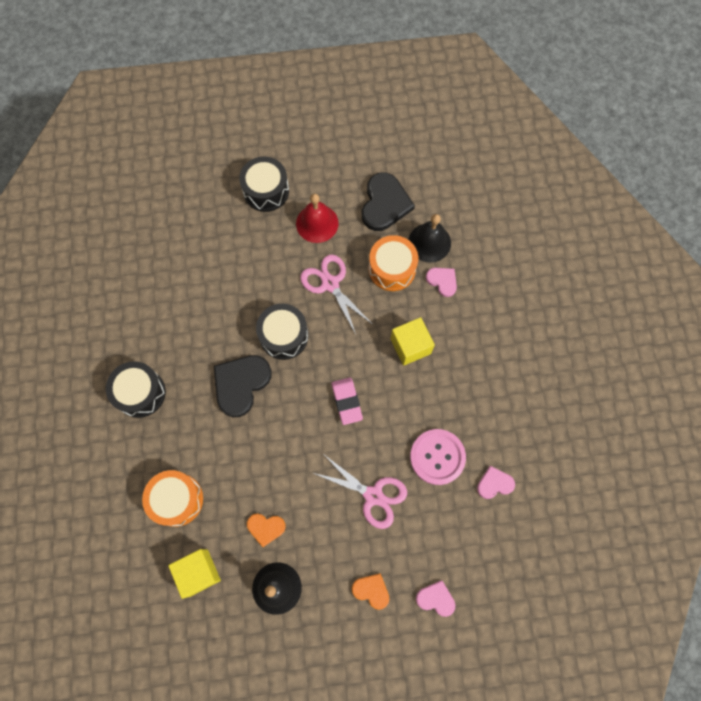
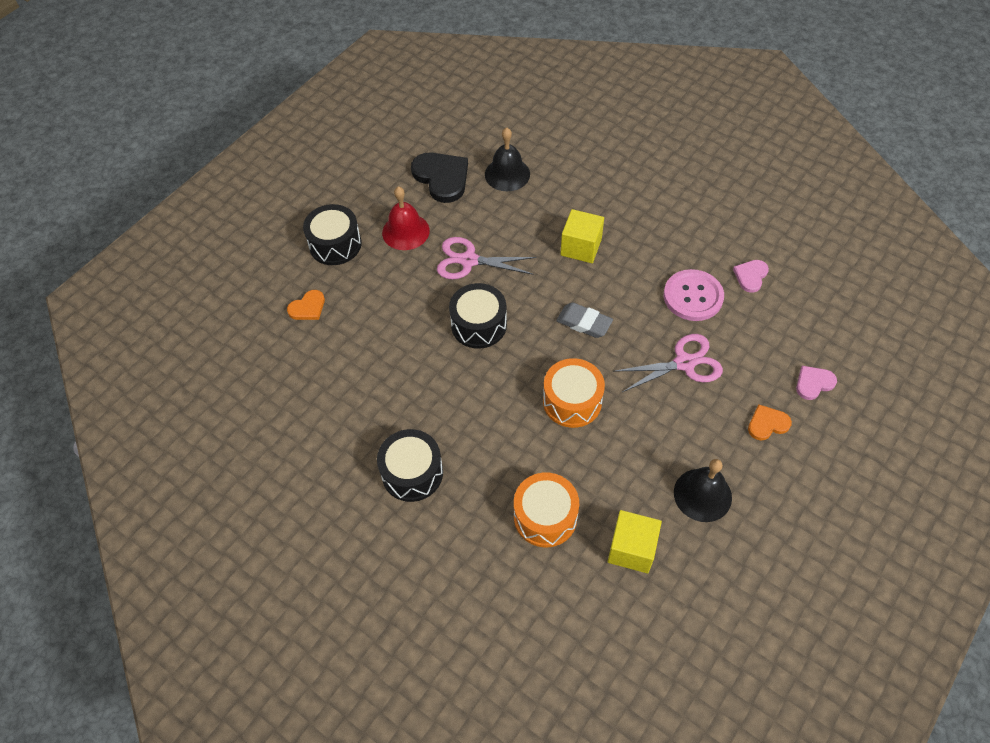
camera: 45 degrees left, 15 degrees down
black heart [214,355,272,417] -> none
orange heart [247,514,286,547] -> orange heart moved to [287,290,325,320]
pink eraser [331,378,363,425] -> grey eraser [556,303,613,338]
orange drum [369,235,418,291] -> orange drum moved to [543,358,605,428]
pink heart [426,268,457,297] -> none

